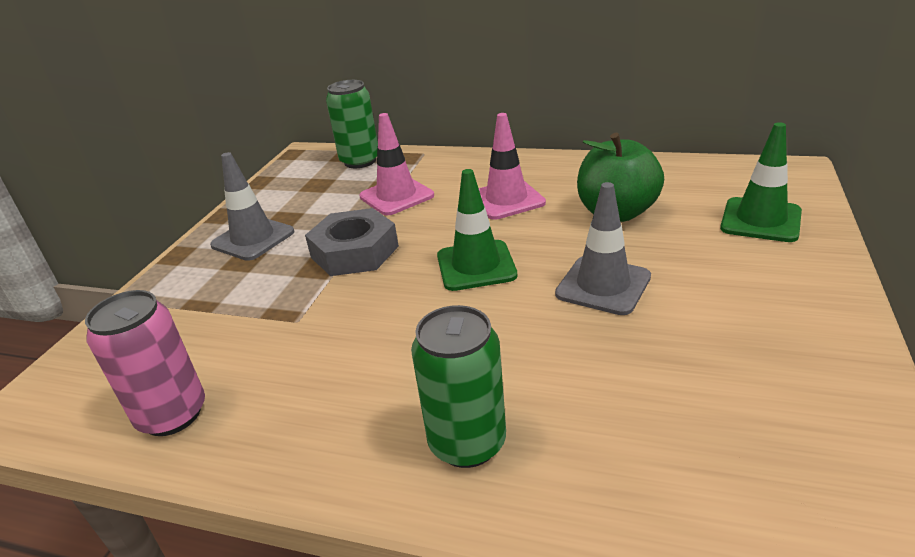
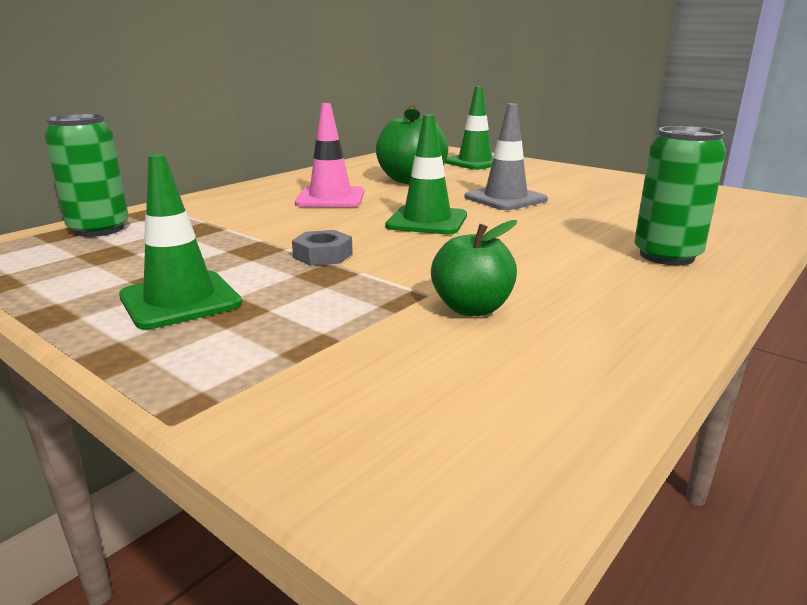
camera: 70 degrees left, 10 degrees down
pink can [85,290,205,436] -> none
grey traffic cone [210,152,295,261] -> green traffic cone [119,154,242,329]
grey nut [305,208,399,276] -> grey nut [292,230,353,266], size x0.54
pink traffic cone [359,113,434,216] -> none
none -> green apple [431,220,517,316]

